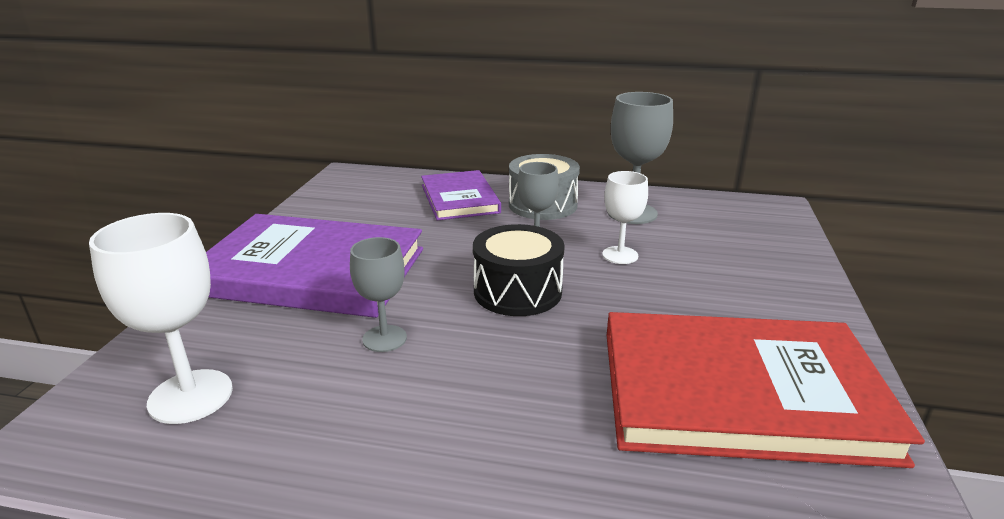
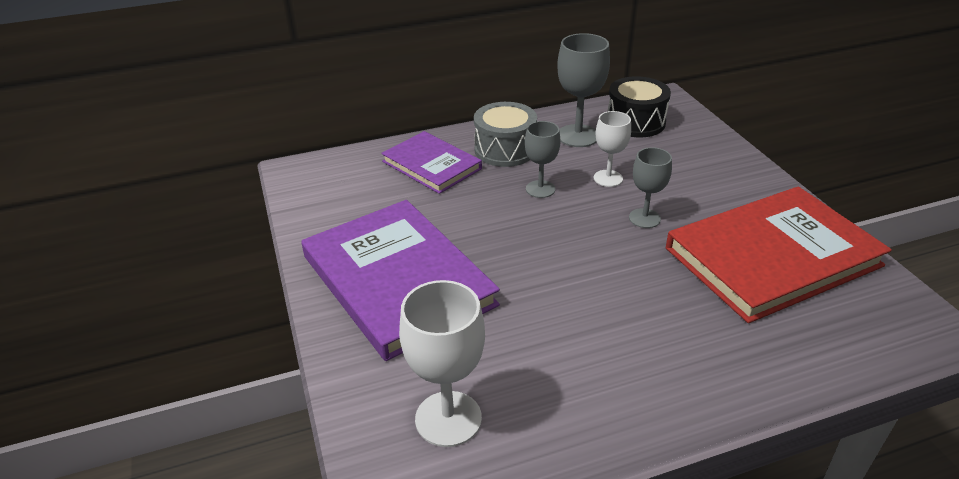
camera: 30 degrees left, 10 degrees up
purple book [206,214,423,318] -> purple book turned 75 degrees clockwise [302,200,500,361]
grey goblet [350,237,407,352] -> grey goblet moved to [629,147,672,228]
black drum [473,224,565,316] -> black drum moved to [607,76,671,137]

